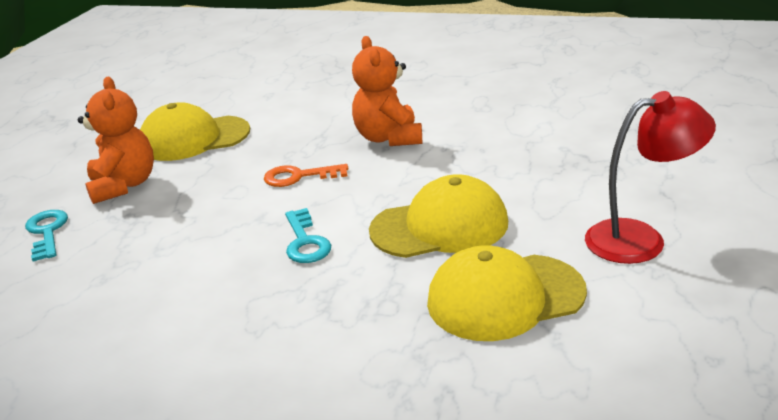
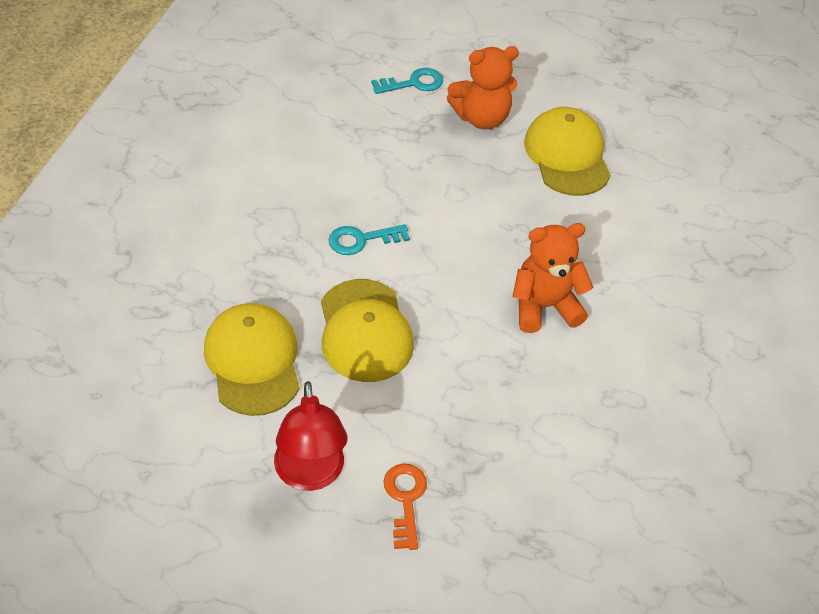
camera: 85 degrees right, 20 degrees up
orange key [264,164,348,187] -> orange key moved to [384,464,427,550]

